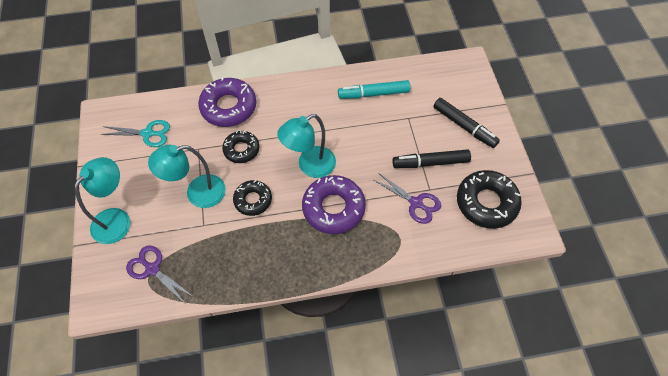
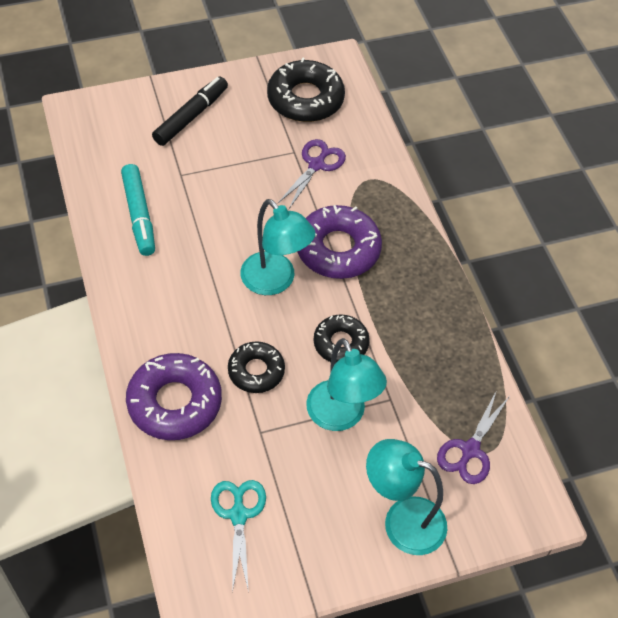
camera: 100 degrees left, 5 degrees down
black marker [392,150,471,168] -> none

